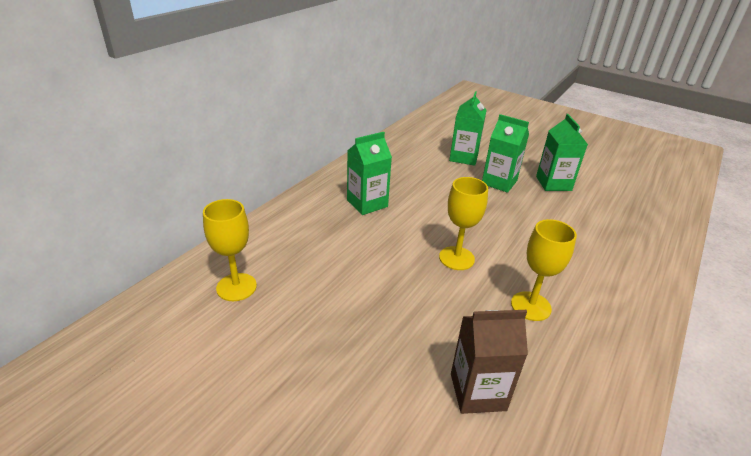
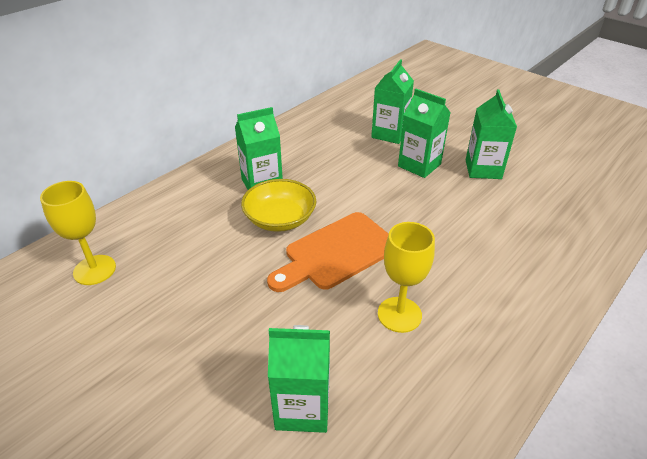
camera: 10 degrees right, 5 degrees up
yellow goblet [439,177,488,270] -> orange cutting board [267,212,388,292]
brown carton [451,310,528,414] -> green carton [268,325,330,433]
none -> yellow bowl [241,179,316,232]

